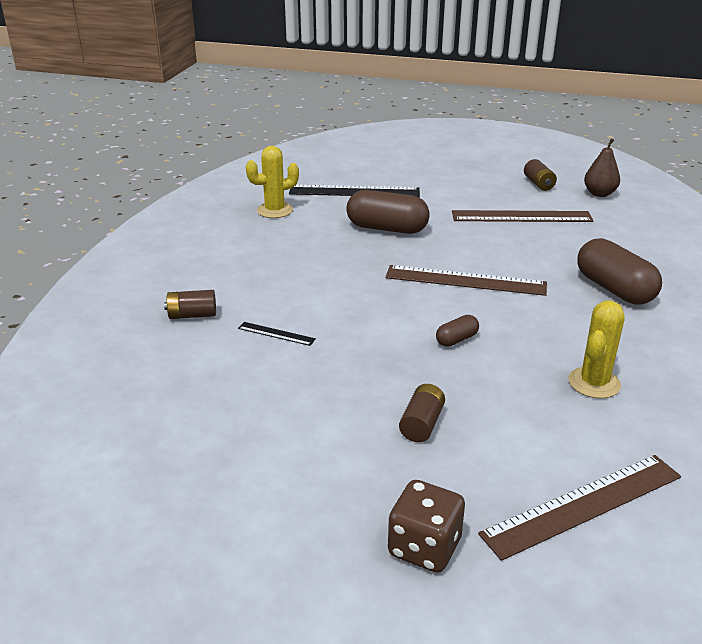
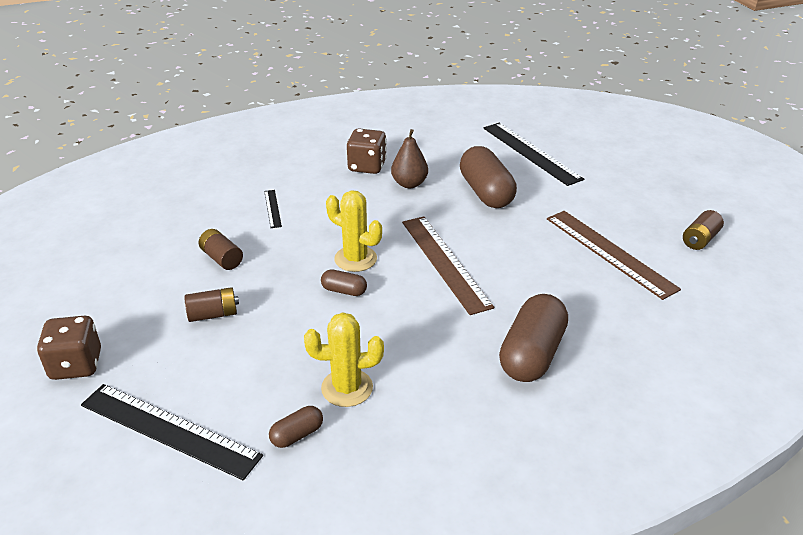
camera: 55 degrees right, 5 degrees up
brown battery [164,290,216,319] -> brown battery moved to [199,229,243,270]
yellow cactus [246,146,299,218] -> yellow cactus moved to [326,190,382,272]
brown ruler [478,455,681,561] -> black ruler [81,384,263,480]
brown pear [584,138,620,197] -> brown pear moved to [391,129,428,188]
none -> brown capsule [269,406,323,448]
none -> brown dice [347,129,387,174]

